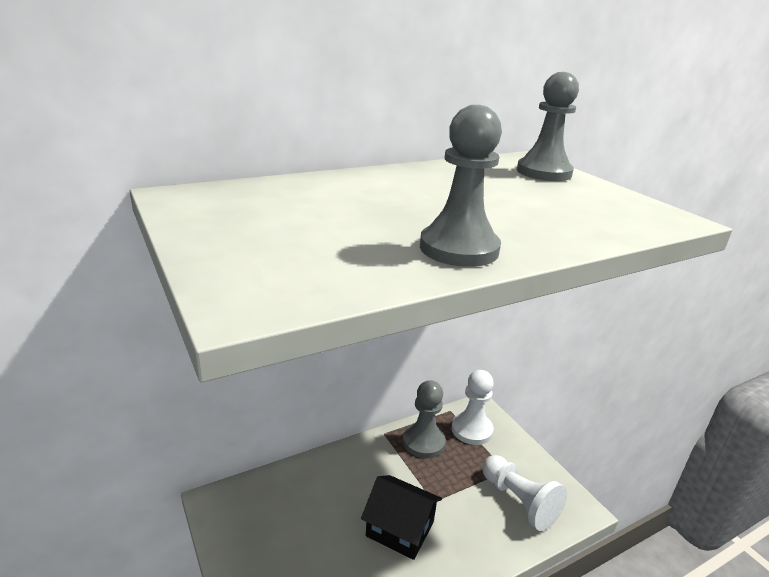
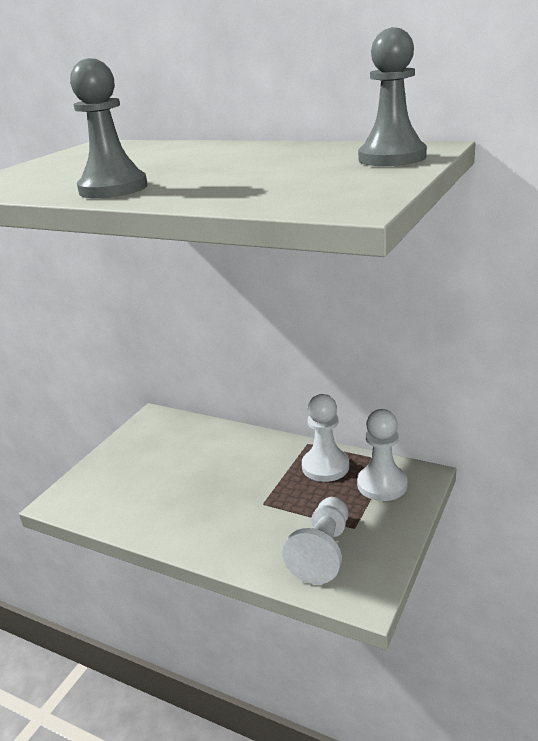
camera: 60 degrees right, 0 degrees up
black house [361,475,442,560] -> none
grey pawn [403,380,446,458] -> white pawn [302,394,349,482]

